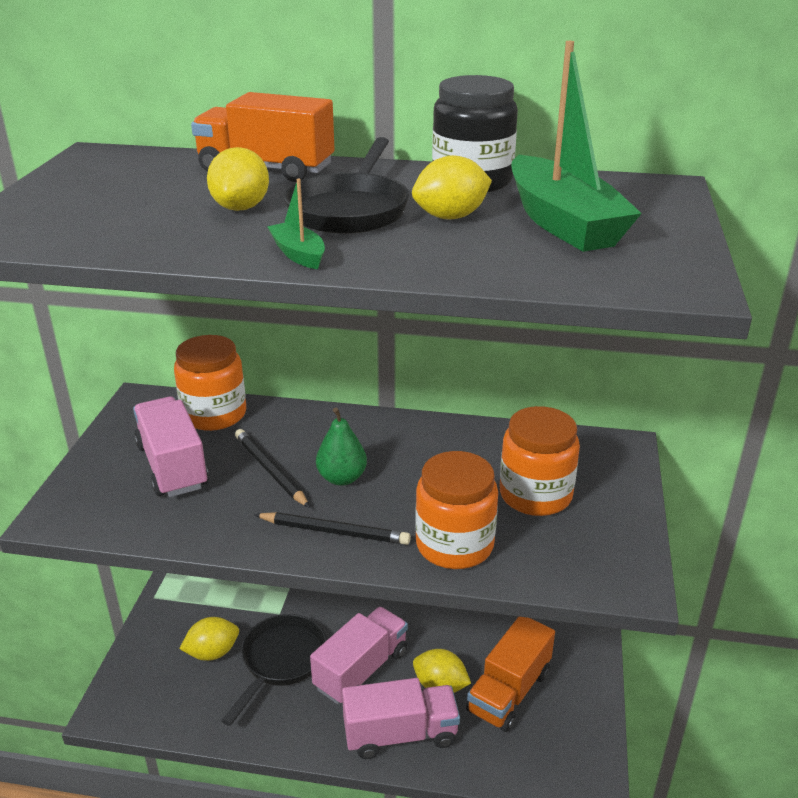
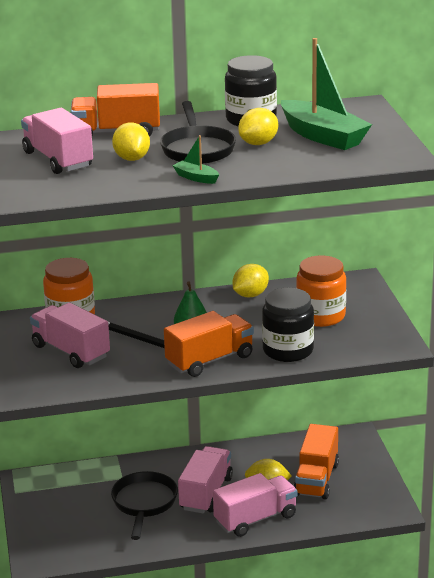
camera: 20 degrees left, 5 degrees down
yellow lemon [179,617,239,661] -> yellow lemon moved to [233,264,269,297]
black pencil [254,512,411,545] -> orange truck [164,311,254,377]
orange jar [415,451,498,569] -> black jar [262,288,314,362]
none -> pink truck [21,108,93,174]

